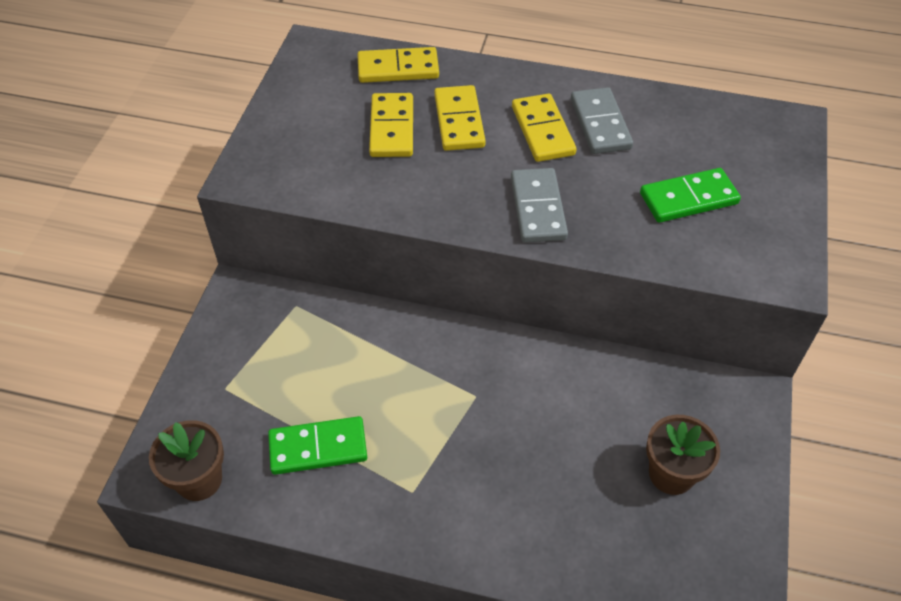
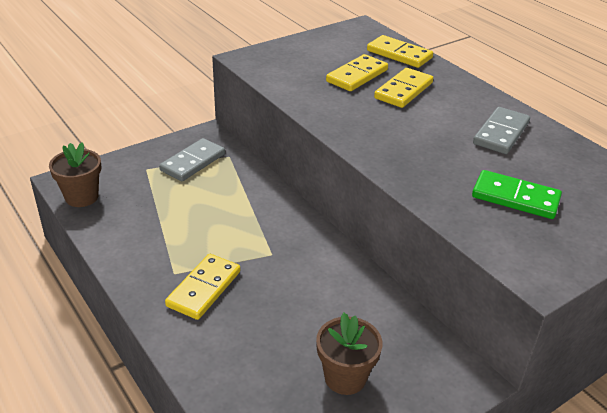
camera: 40 degrees right, 15 degrees down
green domino [268,416,367,475] -> none
grey domino [511,168,568,243] -> grey domino moved to [159,138,225,181]
yellow domino [512,93,577,162] -> yellow domino moved to [165,254,240,320]

